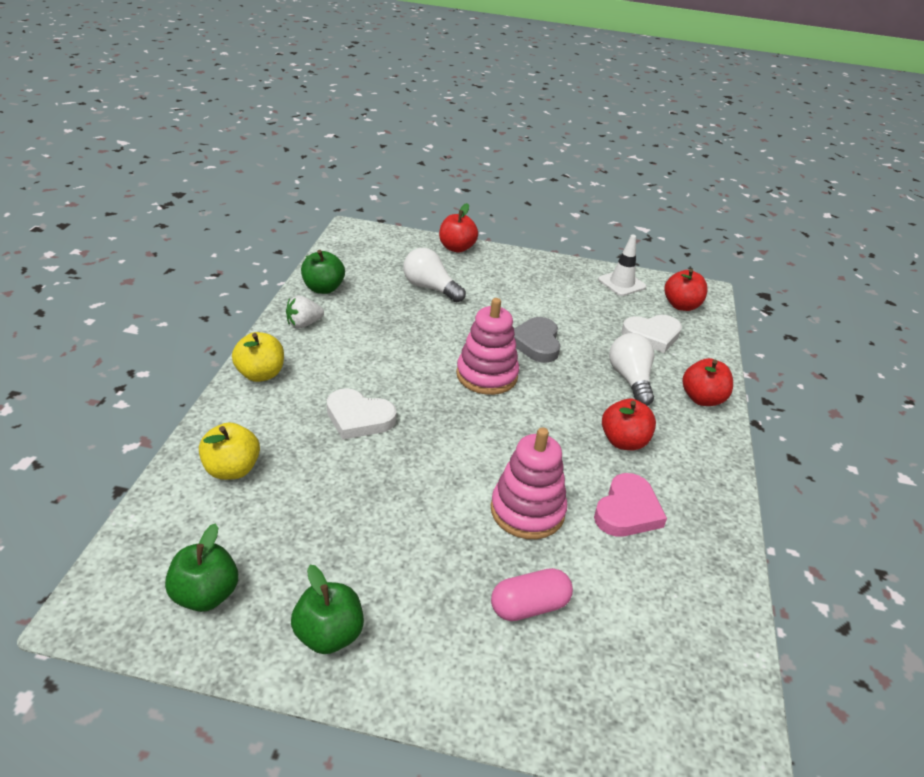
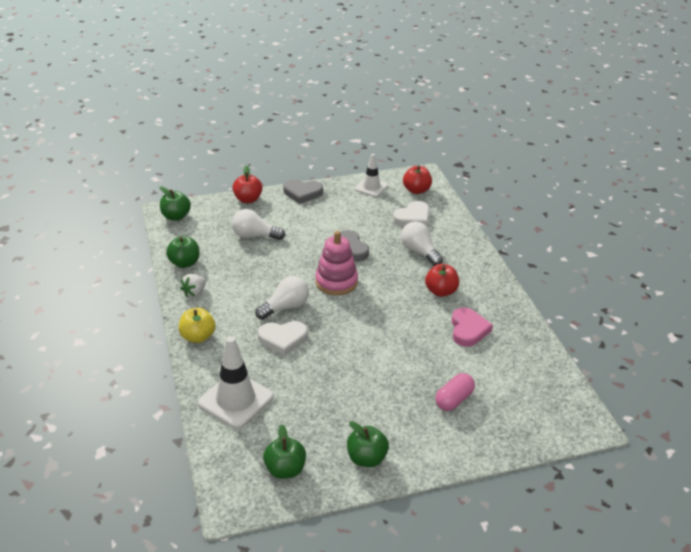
camera: 25 degrees left, 0 degrees up
yellow apple [199,422,260,480] -> white traffic cone [198,336,273,429]
pink stacking toy [491,428,567,539] -> none
red apple [682,358,733,406] -> none
none -> green apple [159,186,191,221]
none -> white light bulb [255,276,309,320]
none -> grey heart [283,179,323,204]

